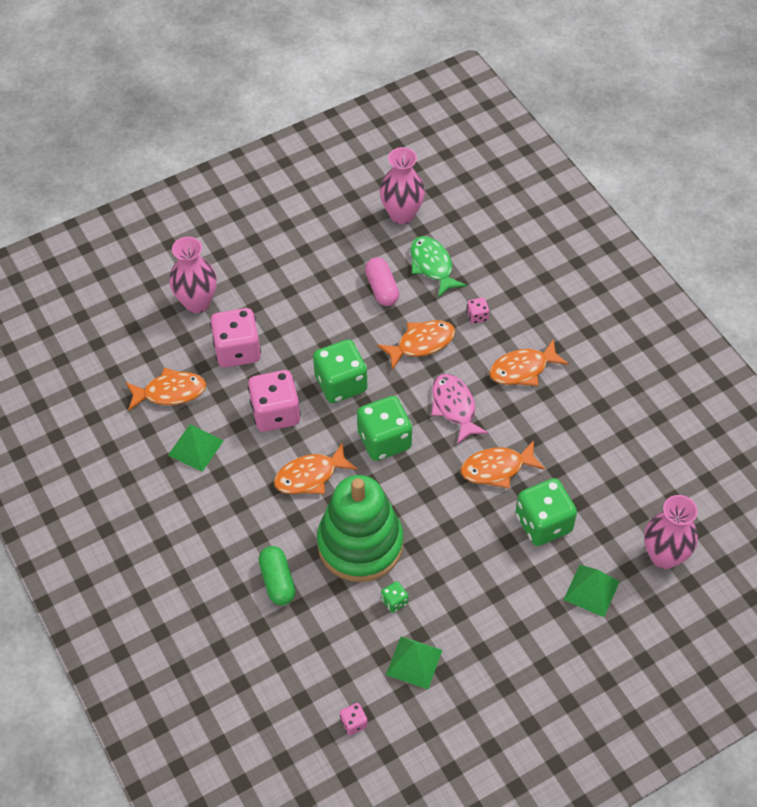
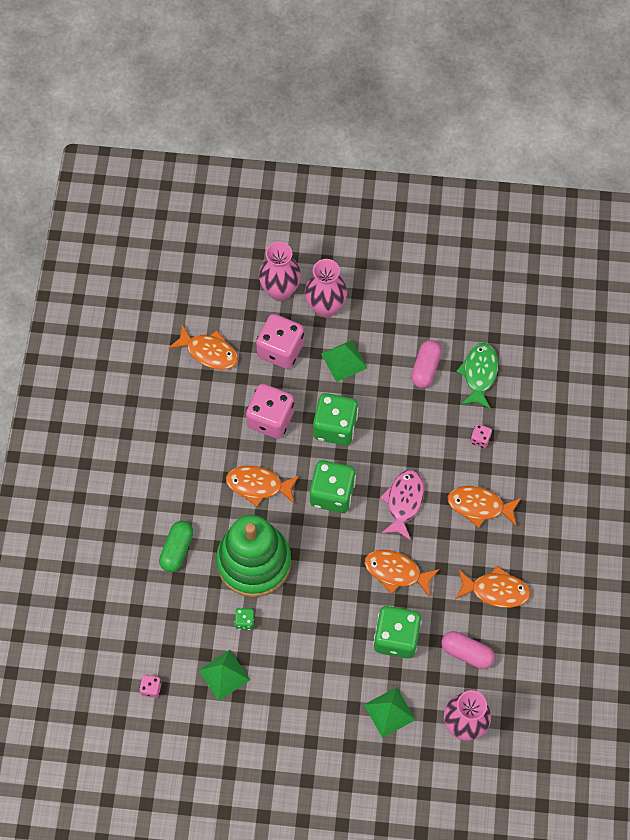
camera: 35 degrees right, 10 degrees up
green pyramid [168,424,223,472] -> green pyramid moved to [321,340,367,382]
orange fish [377,320,455,370] -> orange fish moved to [455,565,531,608]
pink vase [380,147,425,224] -> pink vase moved to [305,259,347,318]
none -> pink capsule [442,631,495,669]

